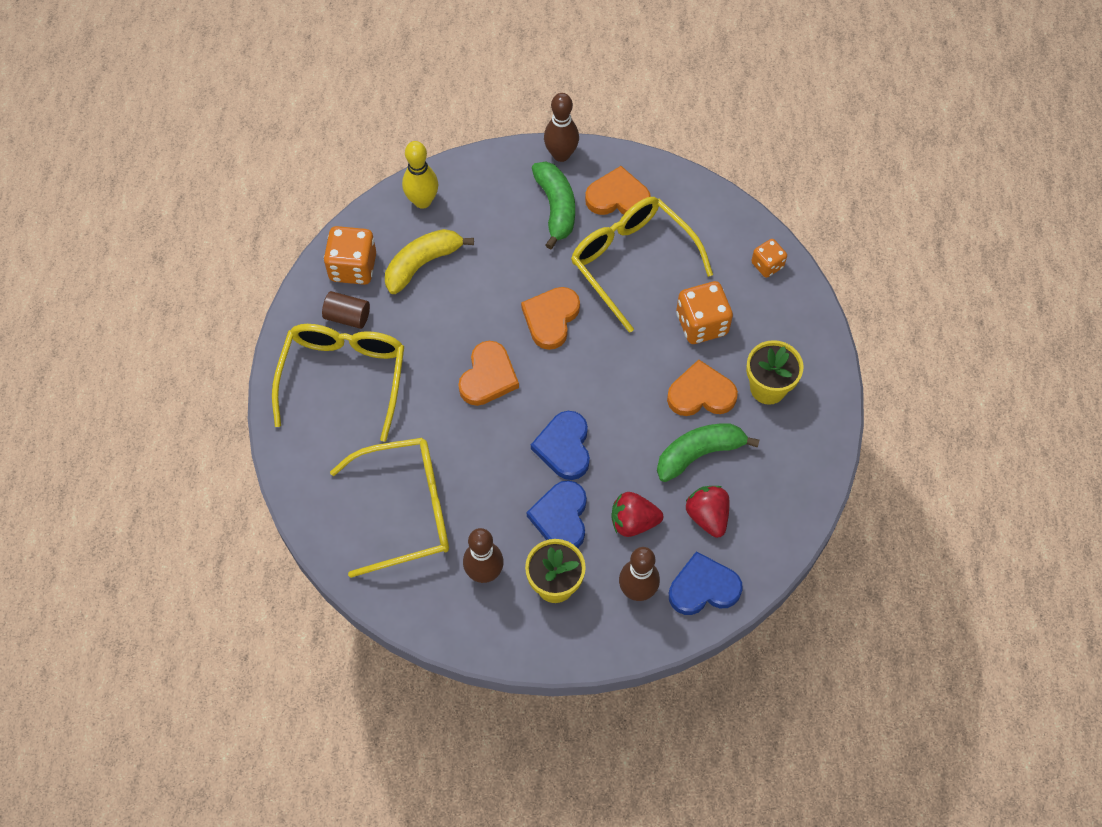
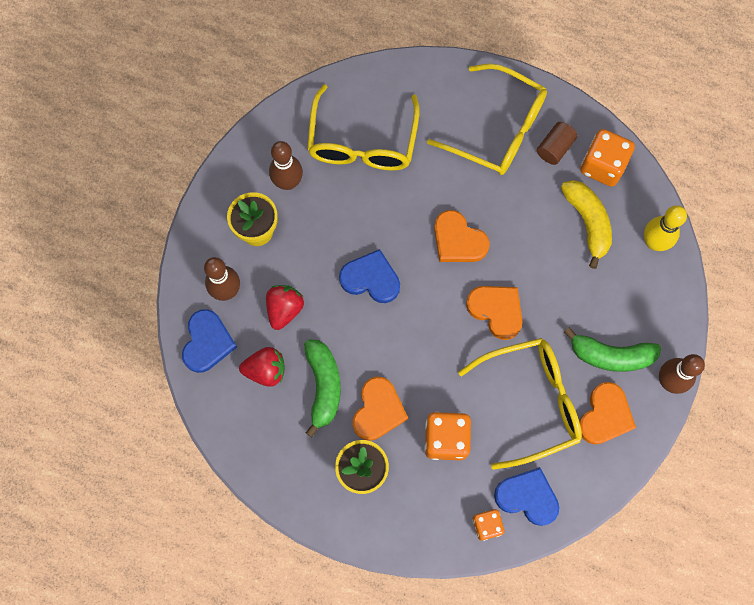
camera: 110 degrees right, 10 degrees up
blue heart [527,480,587,548] -> blue heart moved to [494,467,559,526]

